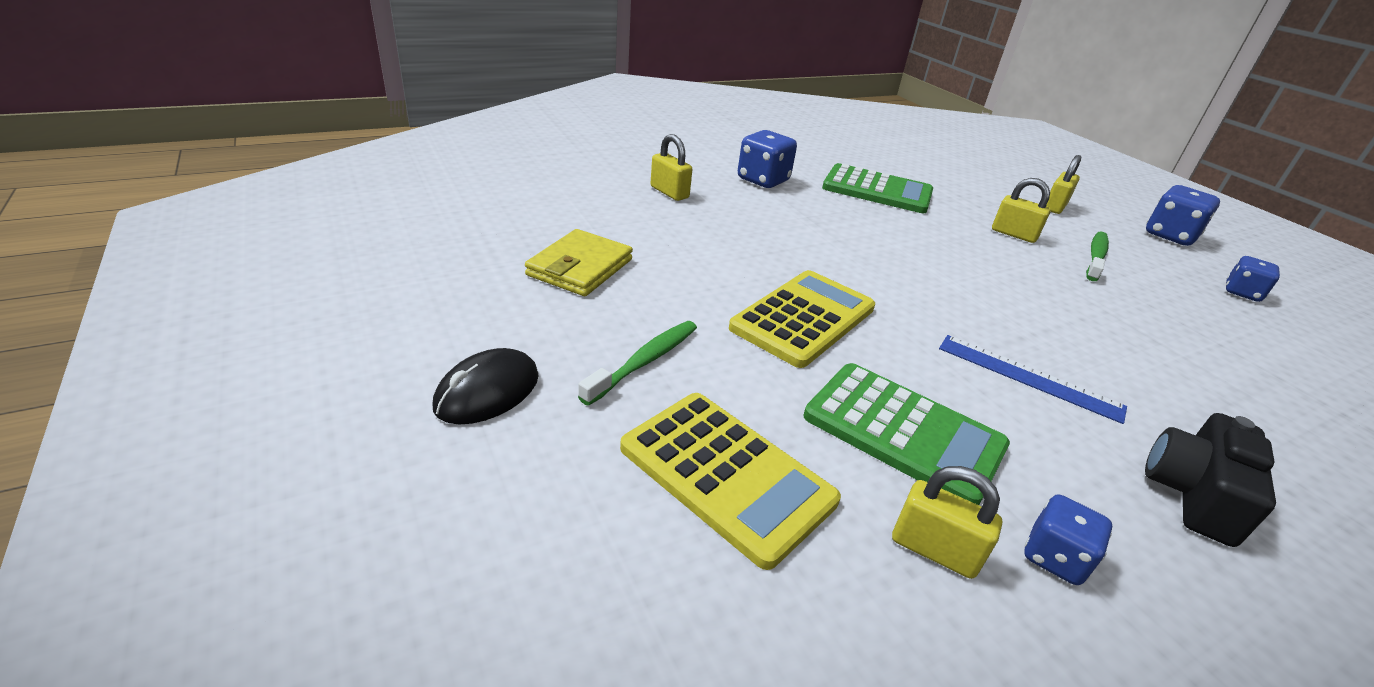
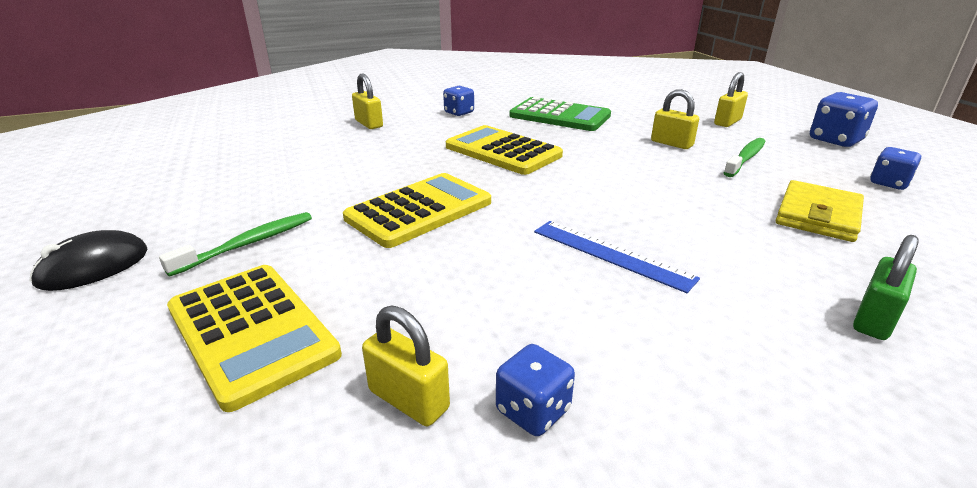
camera: 10 degrees right, 5 degrees down
yellow wallet [525,229,633,296] -> yellow wallet moved to [776,180,864,242]
blue dice [738,130,797,188] -> blue dice [443,86,474,116], size x0.64
green calculator [804,363,1010,505] -> none
black camera [1145,413,1276,547] -> none
none -> yellow calculator [446,125,563,175]
none -> green padlock [853,235,918,340]

